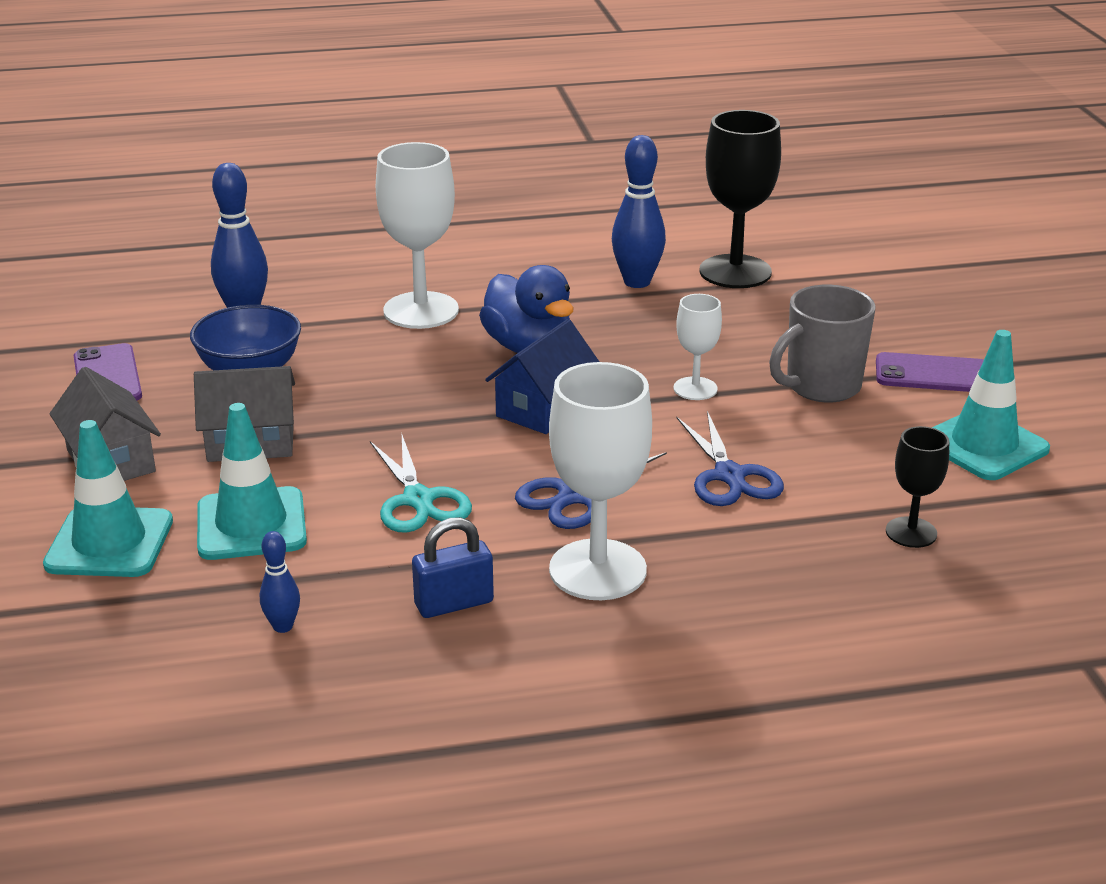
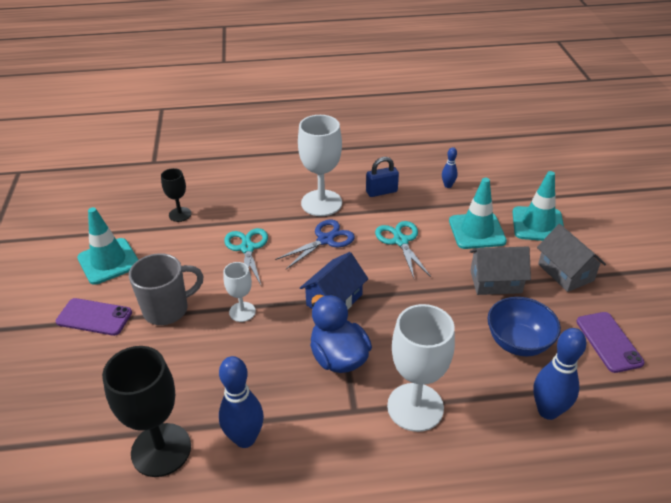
camera: 175 degrees left, 10 degrees up
blue scissors [677,411,784,506] -> turquoise scissors [224,228,268,287]

